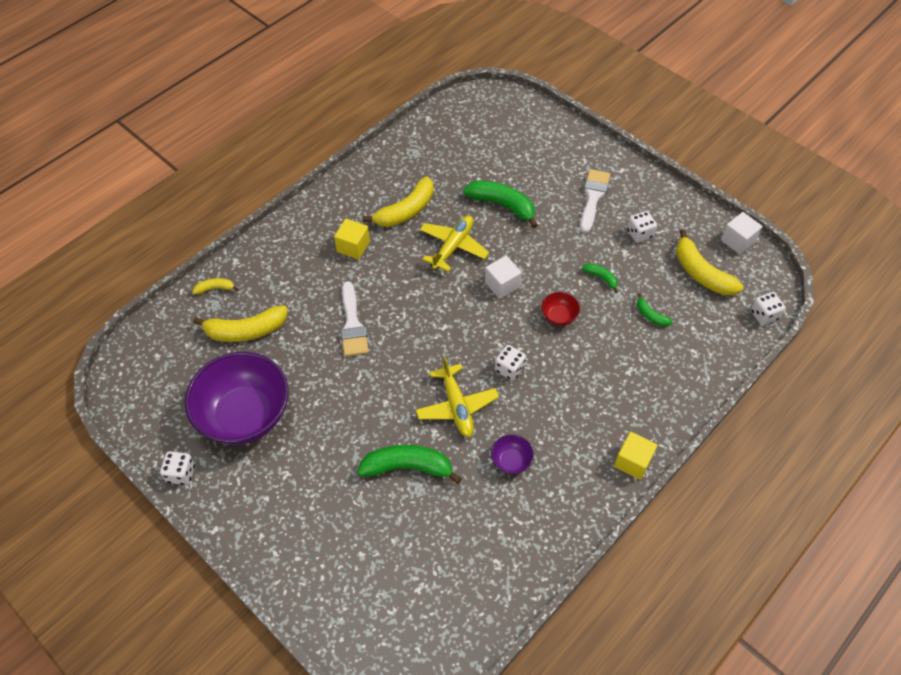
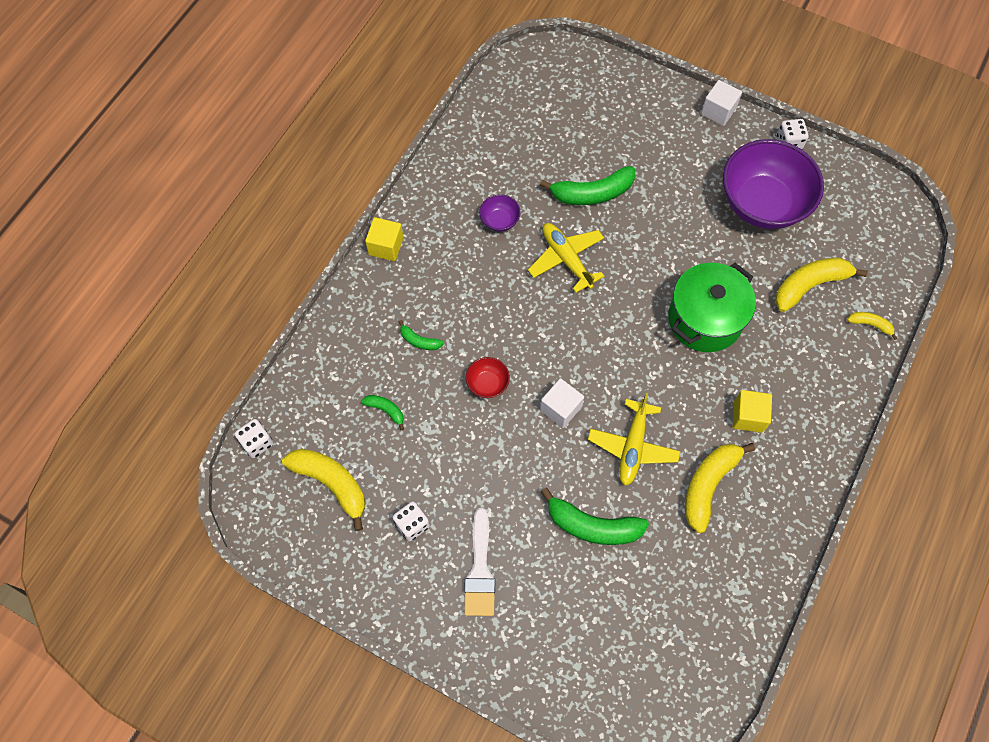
camera: 165 degrees right, 10 degrees up
yellow banana [193,278,239,294] -> yellow banana turned 135 degrees counterclockwise [847,312,897,340]
white brush [341,281,369,357] -> green pot [668,263,756,352]
white dice [495,345,526,381] -> none
green banana [582,263,618,293] -> green banana moved to [399,320,444,350]
white cube [721,212,763,254] -> white cube moved to [701,80,742,126]

